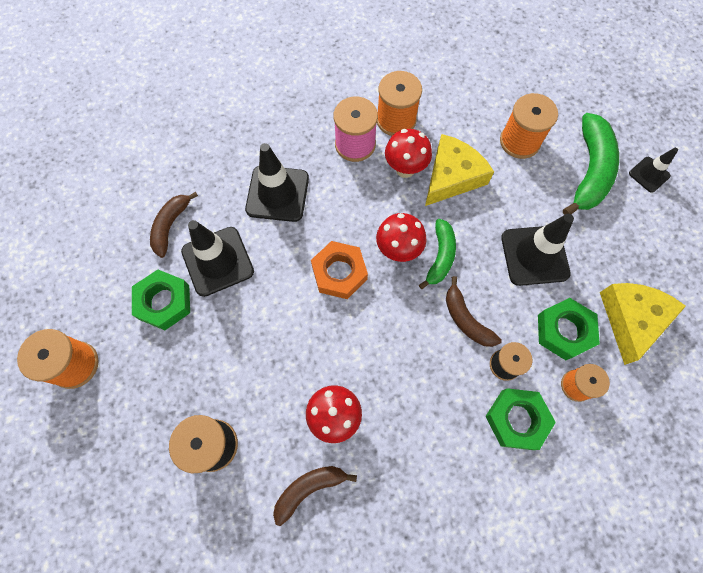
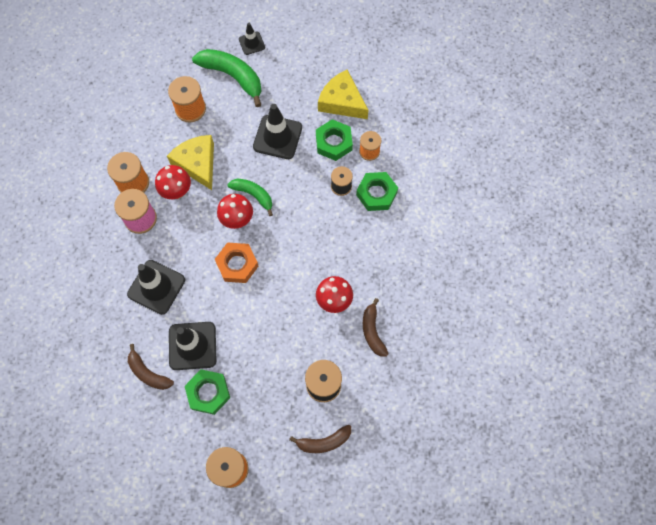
camera: 70 degrees left, 0 degrees up
brown banana [446,276,502,347] -> brown banana moved to [289,425,351,453]

